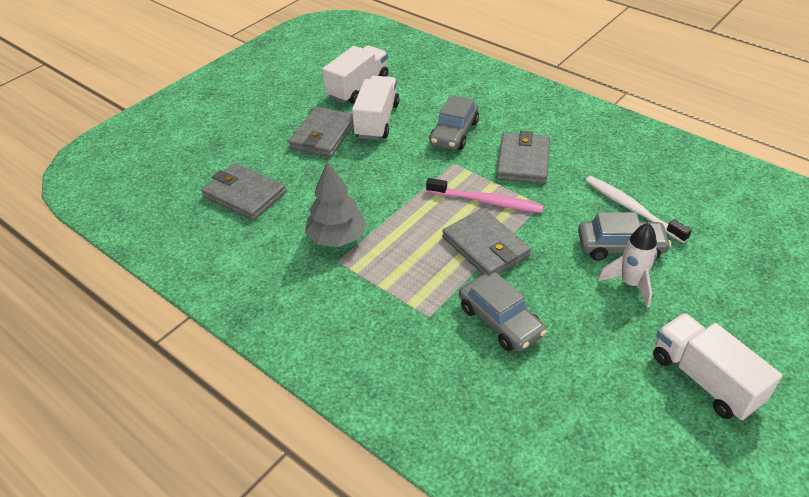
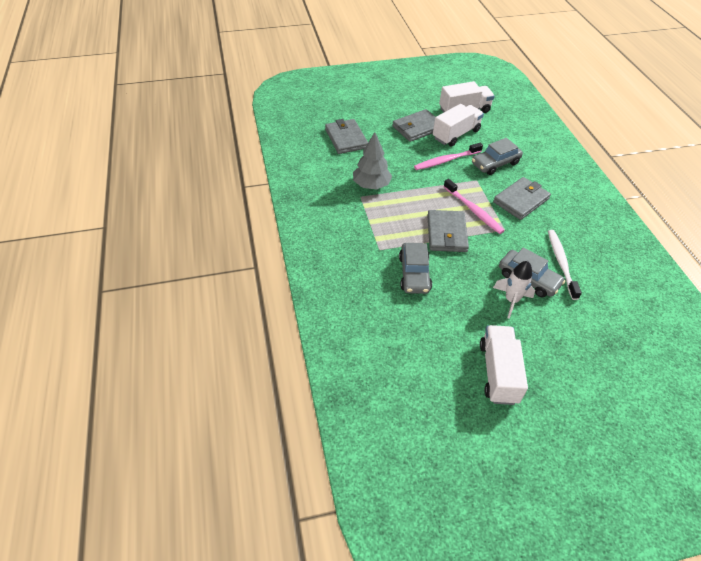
camera: 35 degrees right, 5 degrees up
none -> pink toothbrush [414,143,483,170]

